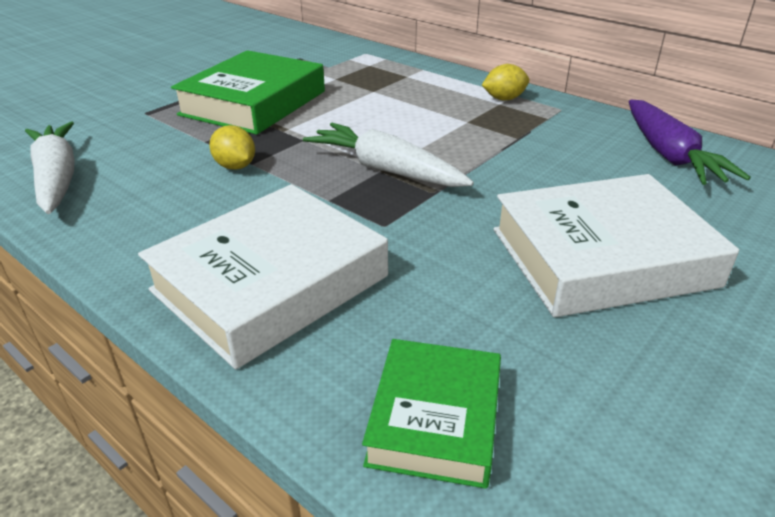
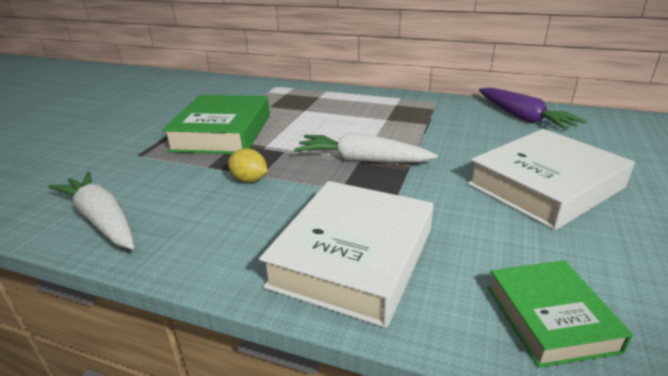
camera: 20 degrees left, 5 degrees down
yellow lemon [482,64,529,100] -> none

